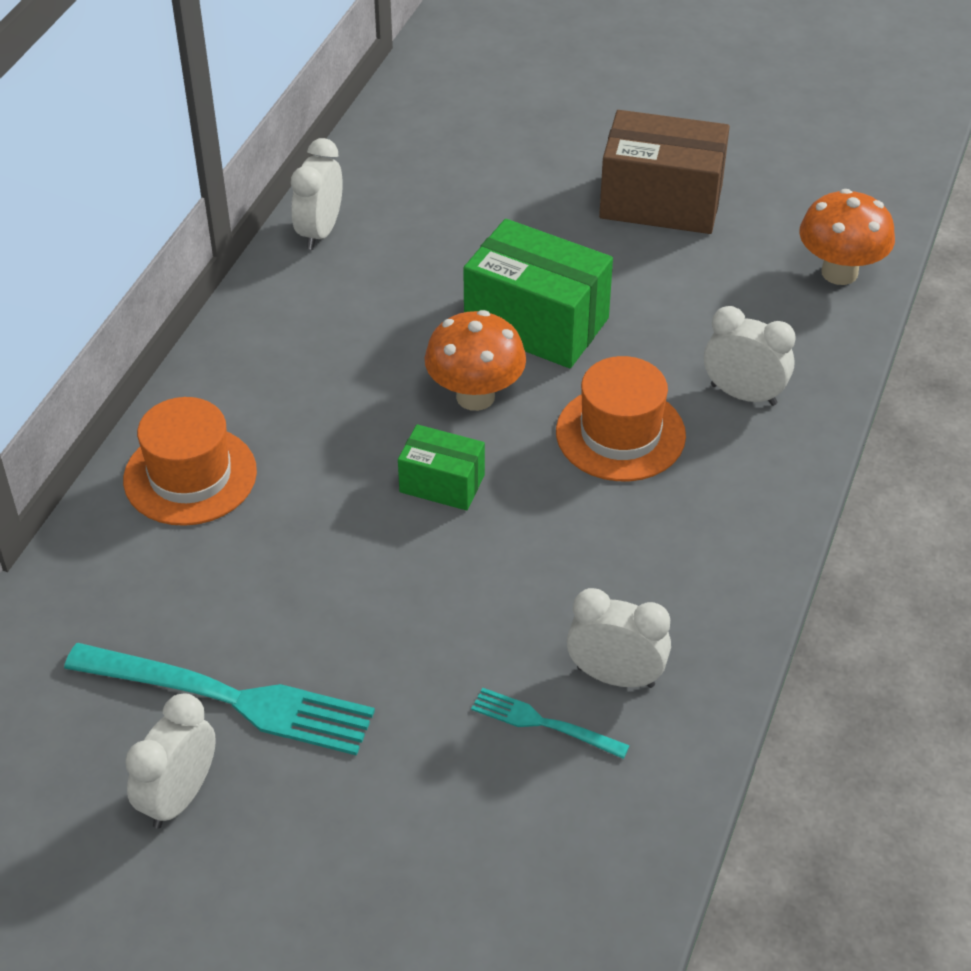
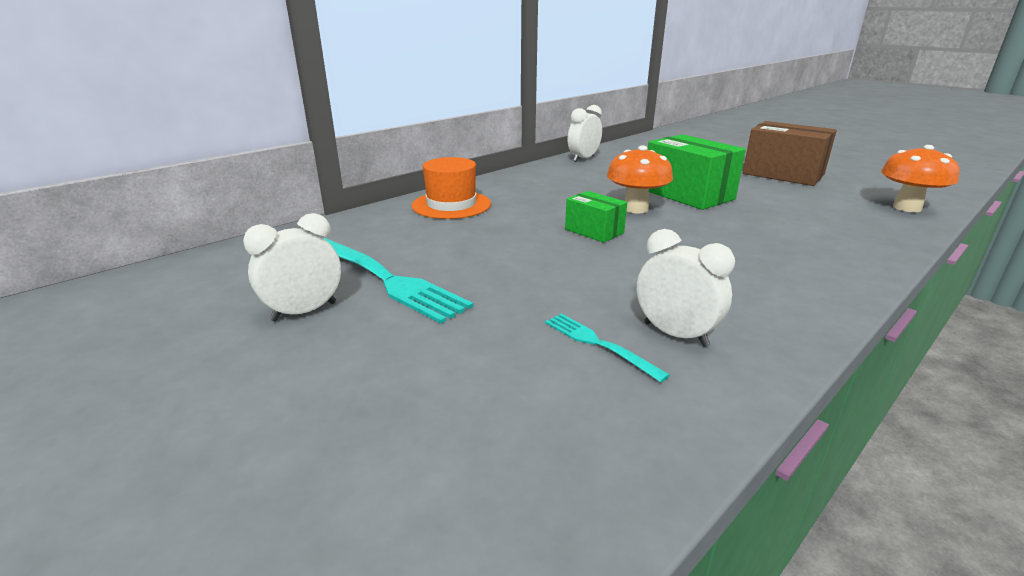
camera: 25 degrees right, 20 degrees down
orange hat [556,356,686,481] -> none
white clock [704,306,796,406] -> none

